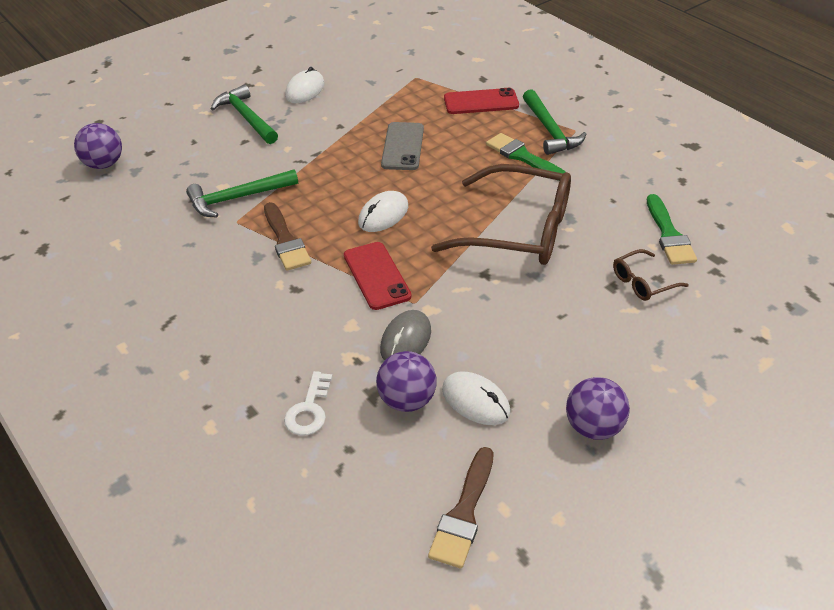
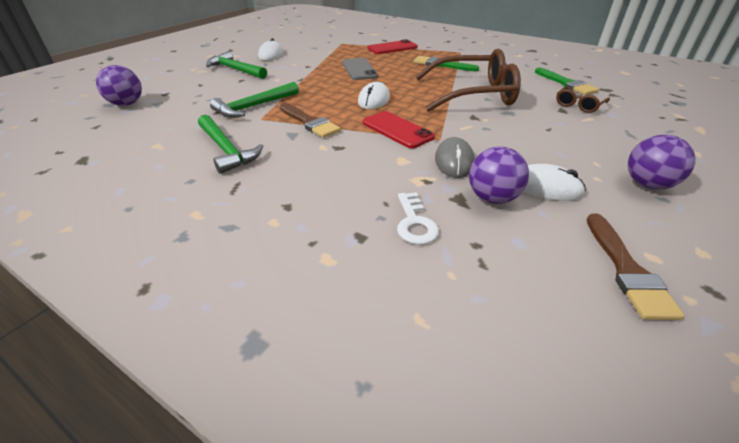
camera: 20 degrees left, 5 degrees down
green hammer [523,89,586,155] -> green hammer moved to [198,115,263,174]

